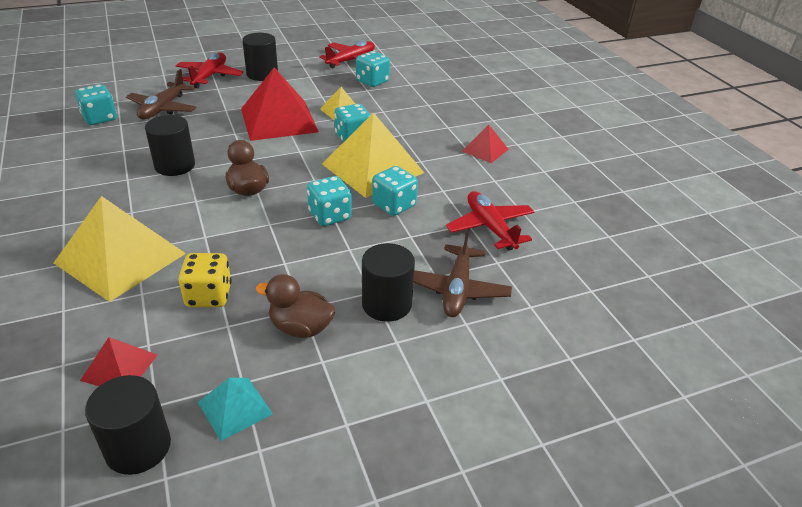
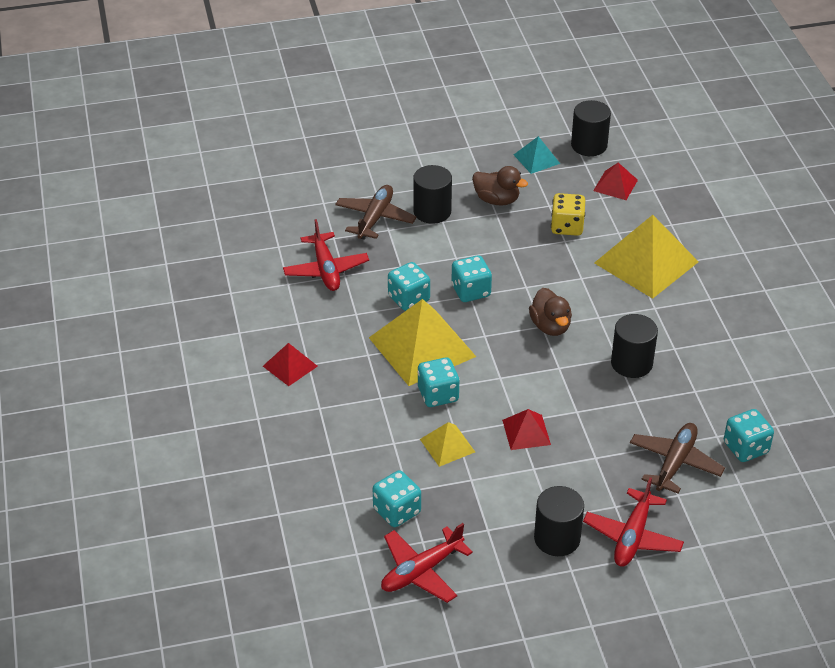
camera: 170 degrees left, 5 degrees up
red pyramid [241,67,319,141] -> red pyramid [502,409,551,450], size x0.49

